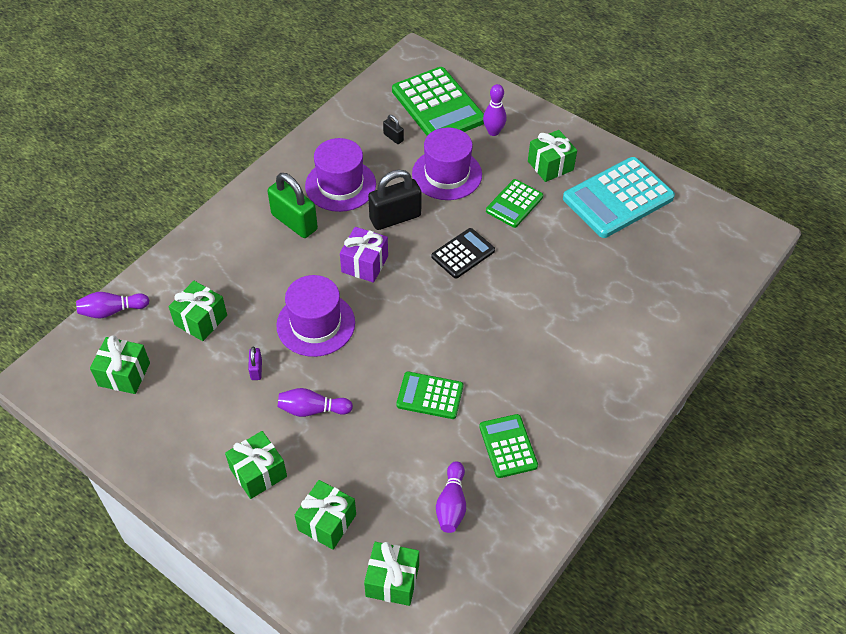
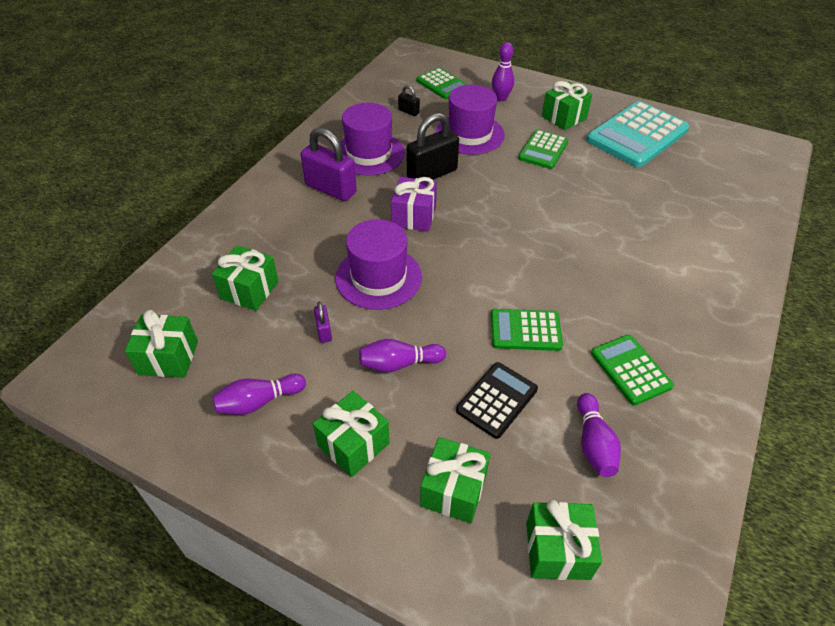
camera: 10 degrees left, 5 degrees down
purple bowling pin [76,292,149,319] -> purple bowling pin moved to [212,373,306,415]
green padlock [268,173,318,238] -> purple padlock [301,127,357,201]
green calculator [392,67,484,136] -> green calculator [417,68,468,99], size x0.55
black calculator [431,228,495,278] -> black calculator moved to [456,362,538,439]

